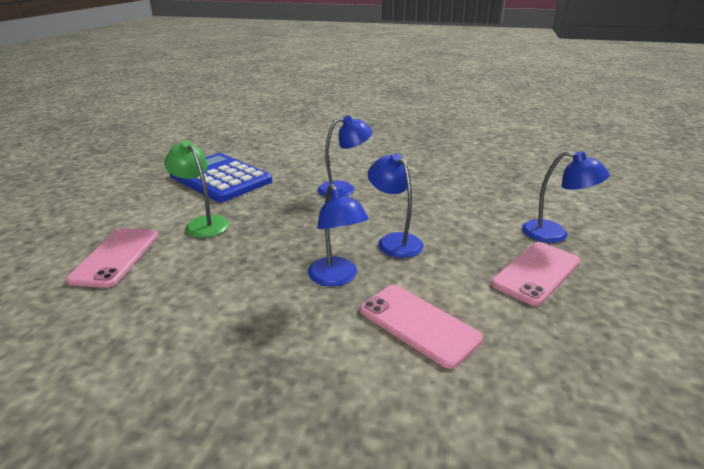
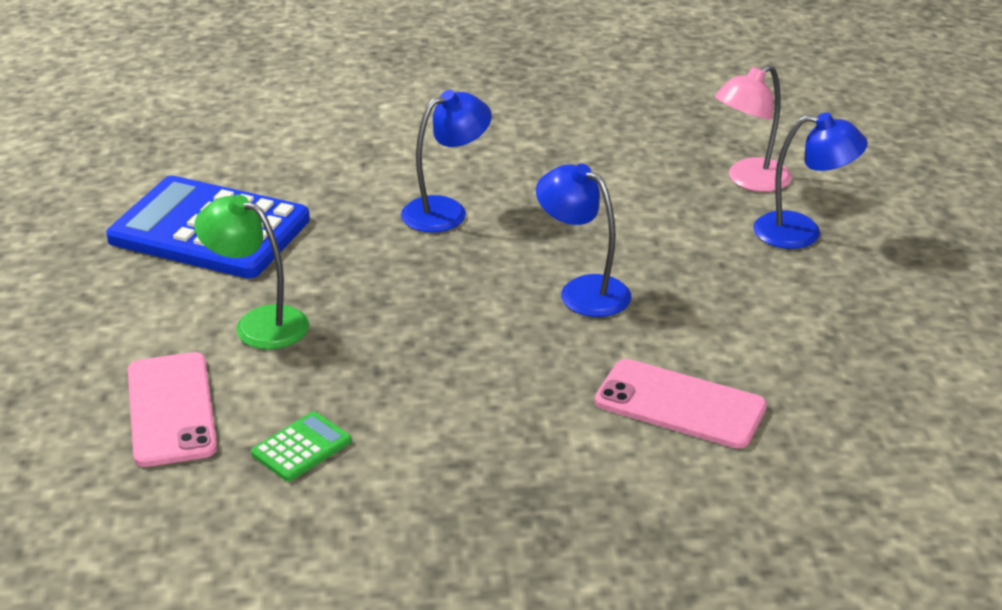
camera: 20 degrees left, 5 degrees up
blue lamp [308,184,369,287] -> none
pink phone [491,242,580,306] -> none
none -> green calculator [251,411,351,481]
none -> pink lamp [715,65,792,192]

